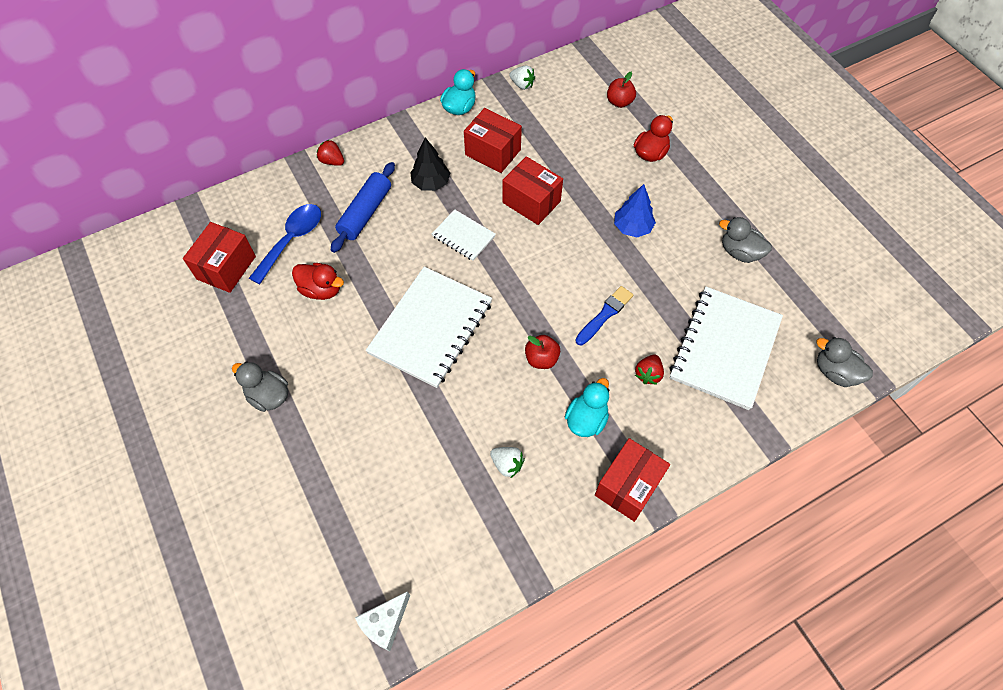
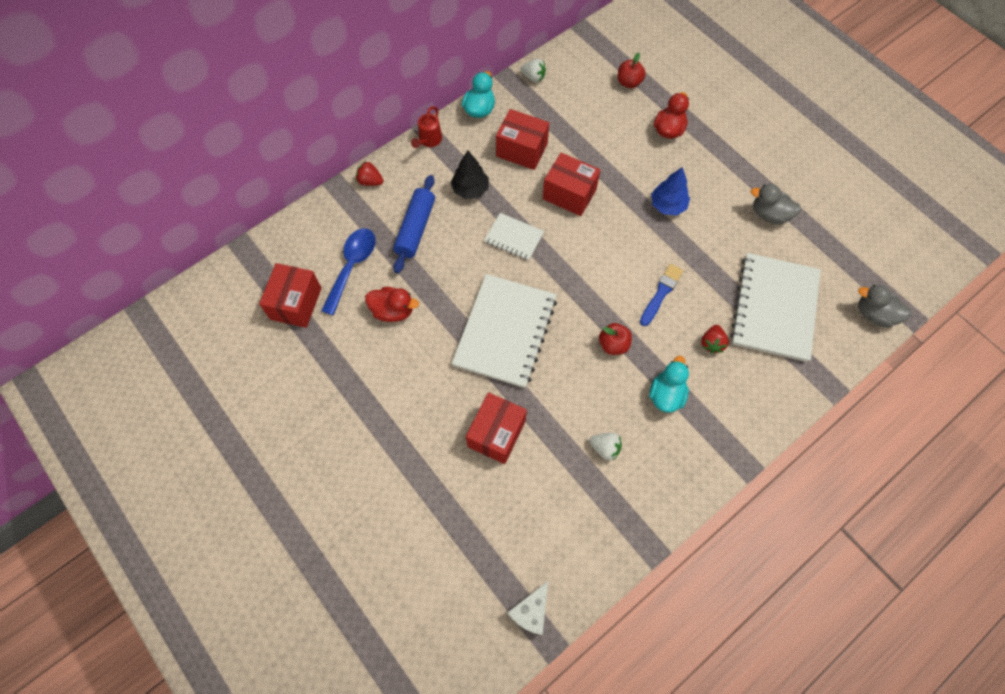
camera: 10 degrees left, 5 degrees up
grey duck [232,362,288,412] -> none
red box [595,438,670,522] -> red box moved to [466,392,527,464]
none -> red watering can [411,106,442,148]

